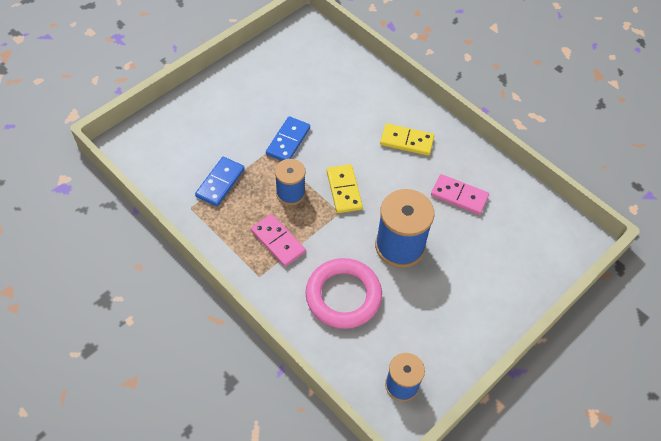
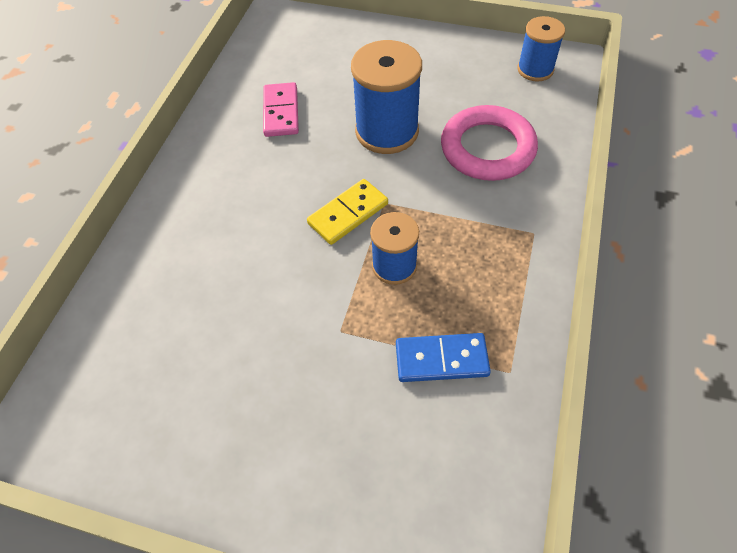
camera: 115 degrees left, 0 degrees up
pink domino [251,214,306,267] -> none
blue domino [266,116,310,161] -> none
yellow domino [380,123,434,156] -> none

